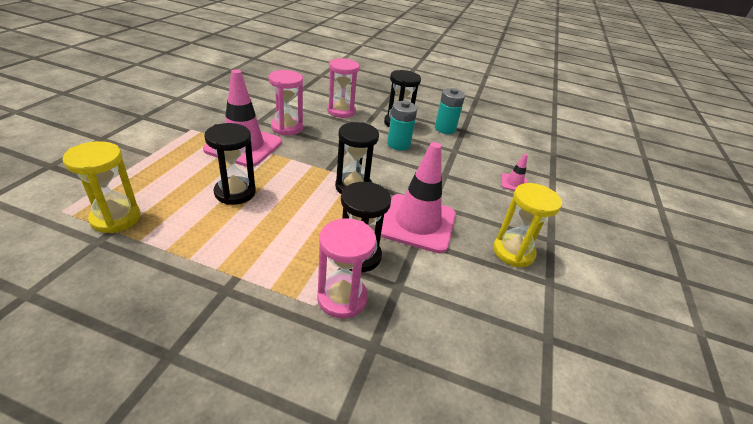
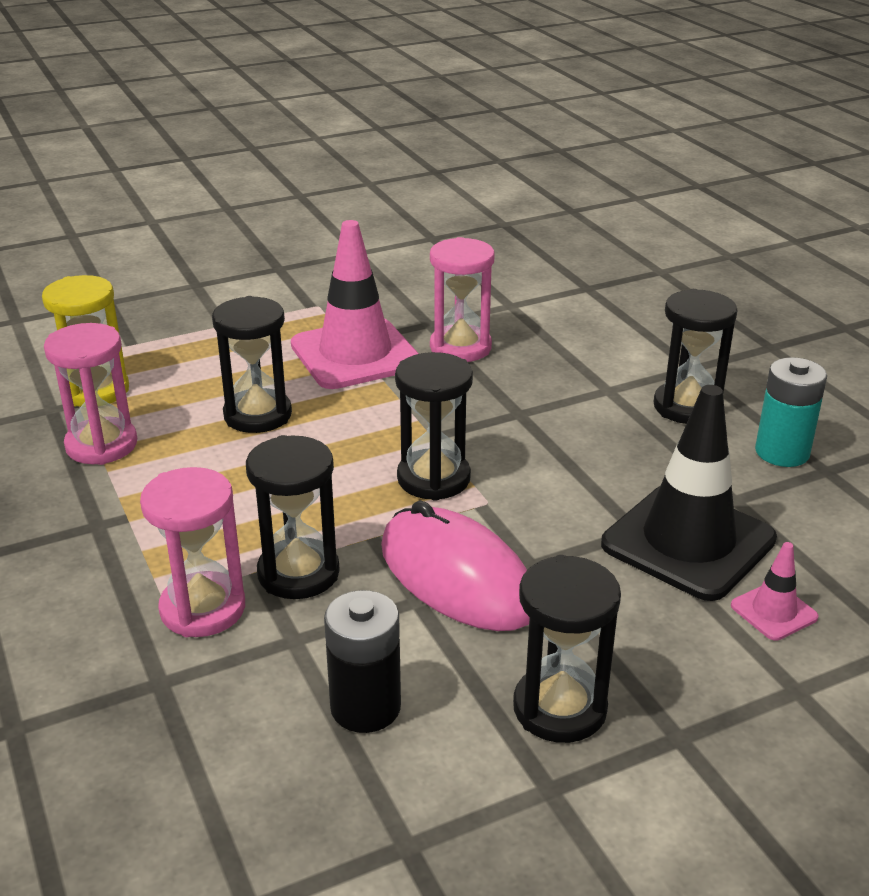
camera: 50 degrees right, 5 degrees down
pink hourglass [327,58,360,118] -> pink hourglass moved to [44,323,137,465]
pink traffic cone [381,142,456,253] -> pink mouse [381,500,530,631]
turquoise battery [387,101,417,151] -> none
yellow hourglass [493,183,562,267] -> black hourglass [513,555,621,743]
none -> black battery [324,590,401,733]
none -> black traffic cone [601,385,777,601]

